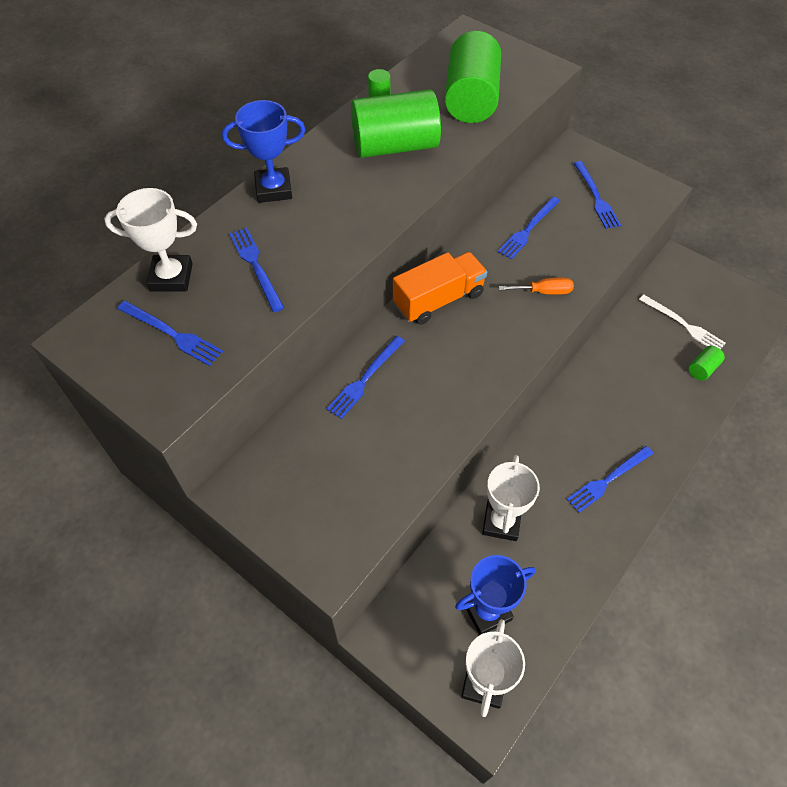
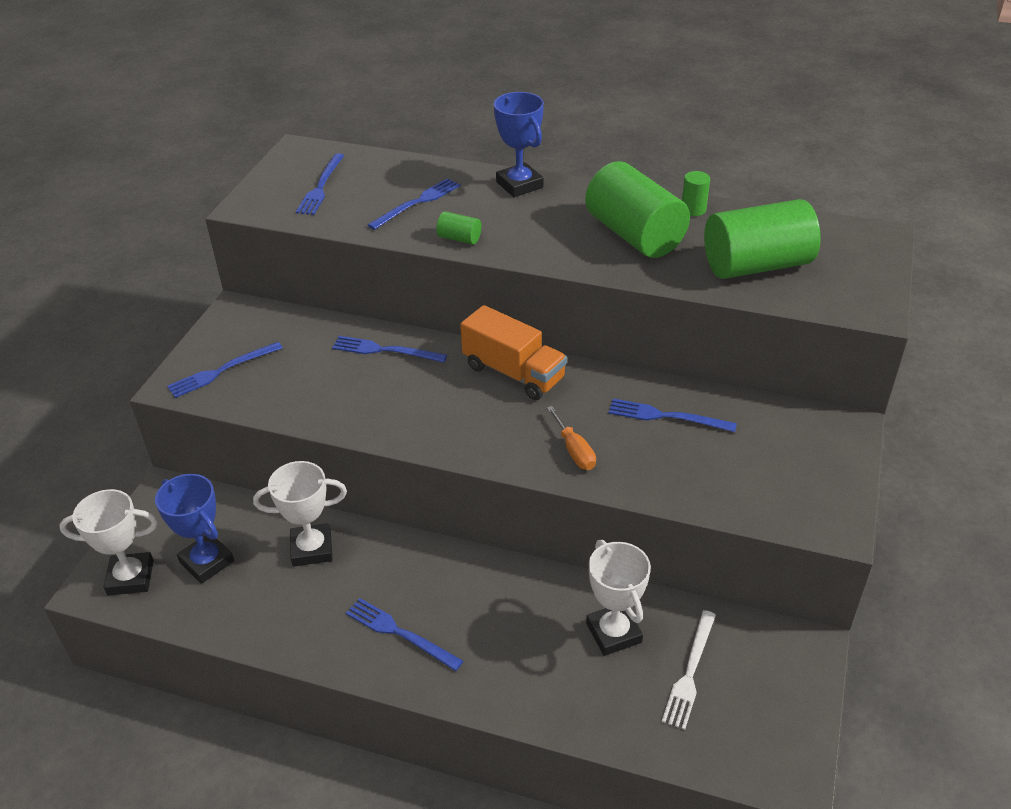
camera: 70 degrees right, 15 degrees down
white trophy [104,188,197,291] -> white trophy moved to [586,540,651,656]
blue fork [574,161,621,229] -> blue fork moved to [167,342,283,398]
green cylinder [688,346,725,381] -> green cylinder moved to [436,211,482,245]

